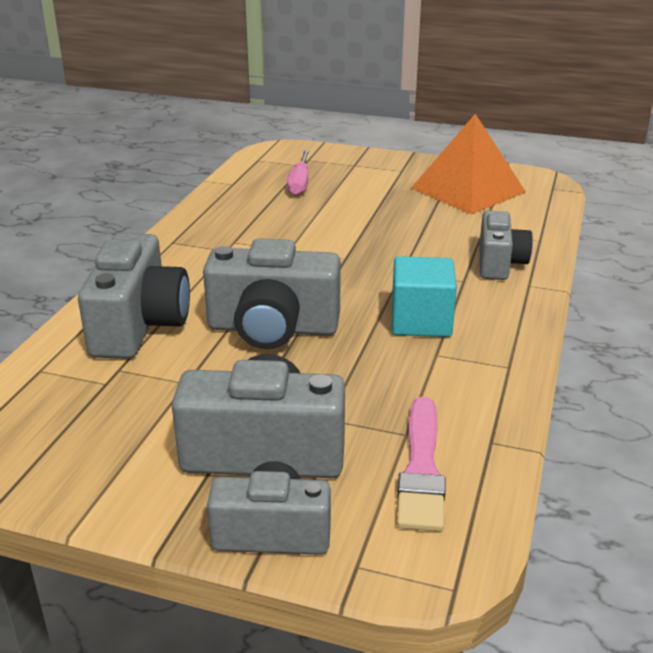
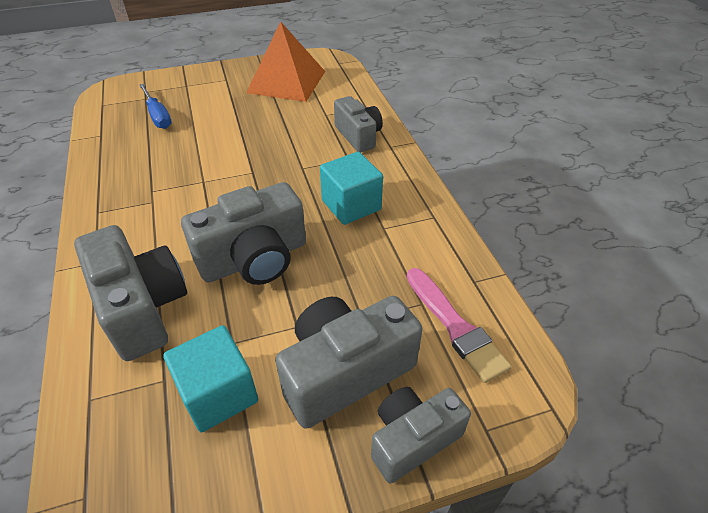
camera: 35 degrees left, 15 degrees up
pink screwdriver [287,150,310,196] -> blue screwdriver [139,84,172,129]
none -> turquoise cube [163,325,258,432]

